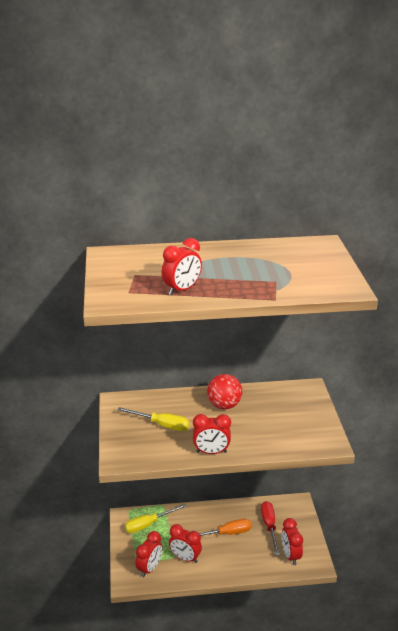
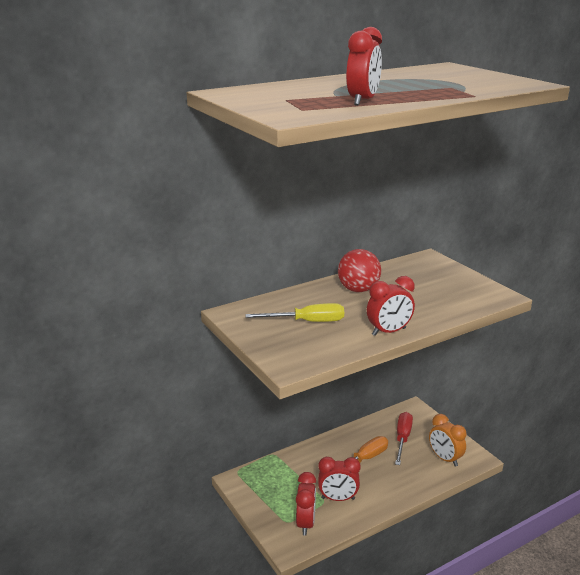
camera: 25 degrees left, 5 degrees down
yellow screwdriver [125,504,186,533] -> none
red screwdriver [261,501,280,555] -> red screwdriver turned 45 degrees clockwise [395,412,413,465]
red clock [281,518,303,565] -> orange clock [429,414,467,467]

